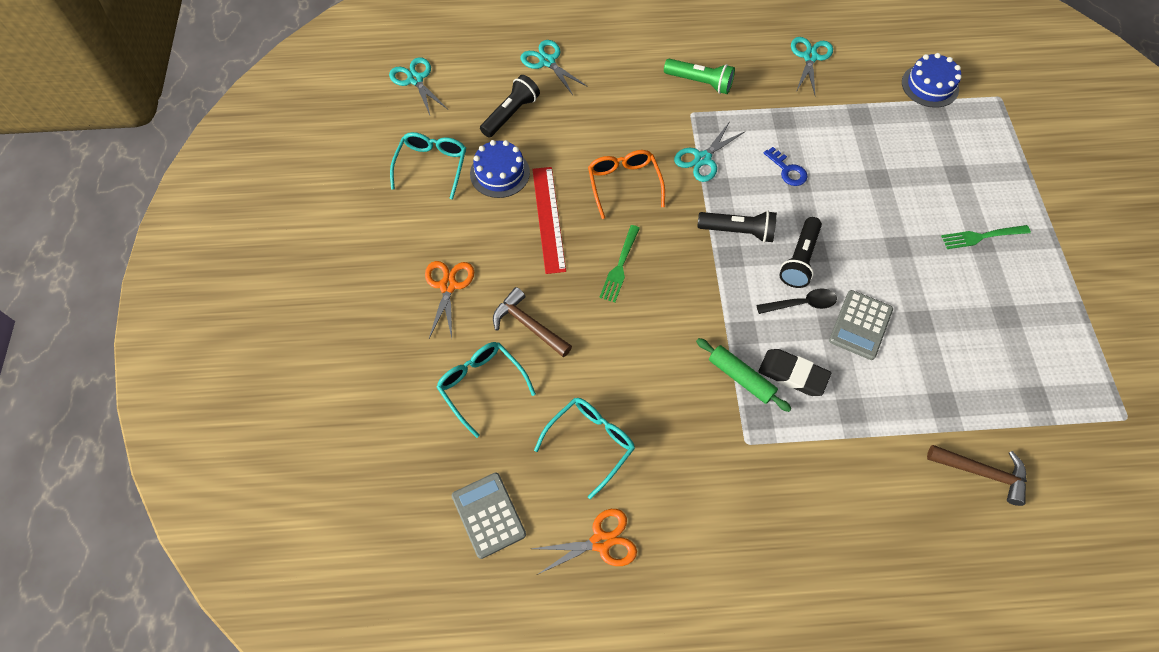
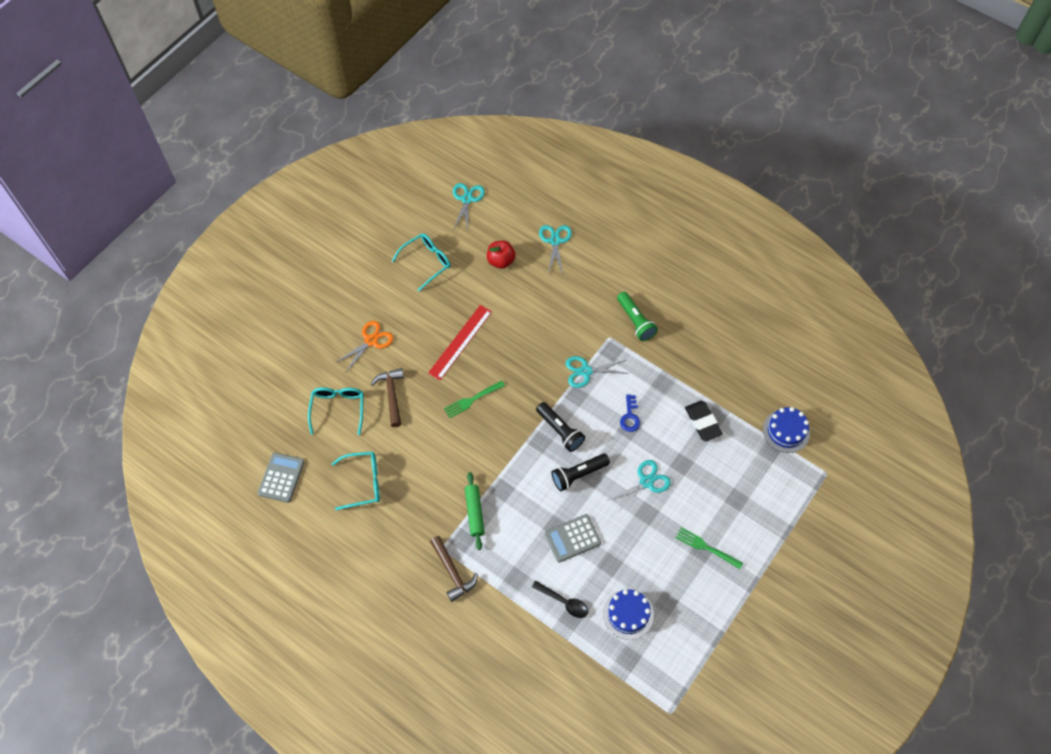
camera: 40 degrees right, 0 degrees up
blue cake [470,140,530,198] -> blue cake moved to [603,589,654,640]
black flashlight [480,75,540,138] -> red apple [487,241,515,269]
orange scissors [532,509,637,575] -> none
orange glasses [588,150,665,219] -> none
black spoon [756,288,837,314] -> black spoon moved to [532,581,588,618]
black eraser [758,349,831,396] -> black eraser moved to [685,401,723,441]
turquoise scissors [791,37,833,95] -> turquoise scissors moved to [607,460,671,514]
brown hammer [927,445,1027,506] -> brown hammer moved to [430,536,478,602]

